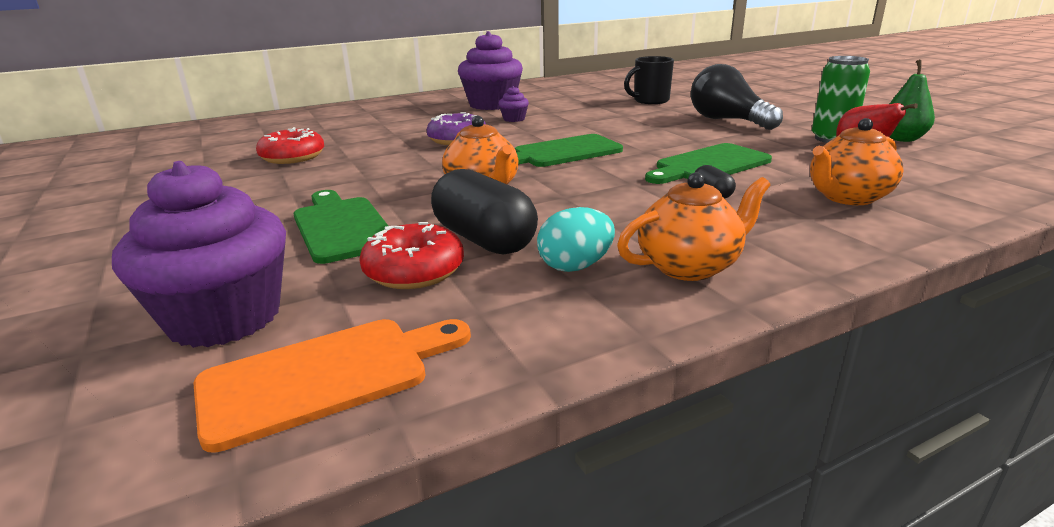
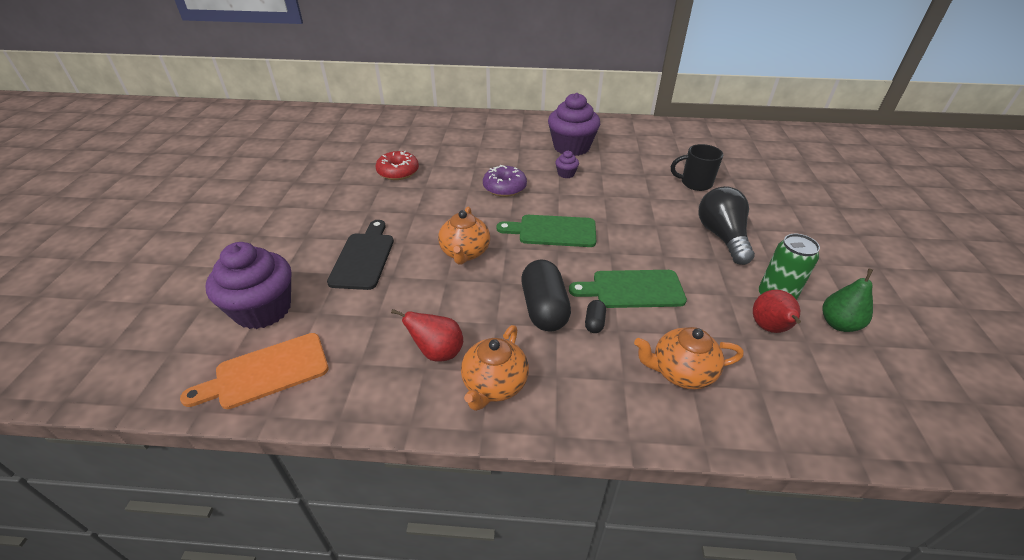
camera: 30 degrees right, 15 degrees up
orange cutting board [193,319,471,453] -> orange cutting board turned 150 degrees clockwise [180,333,329,409]
green cutting board [294,190,388,264] -> black cutting board [327,220,394,290]
red donut [359,222,464,289] -> none
black capsule [431,169,538,255] -> black capsule moved to [521,260,571,331]
turquoise egg [537,207,615,272] -> red pear [391,309,463,361]
orange teapot [617,172,770,281] -> orange teapot turned 105 degrees clockwise [461,325,529,411]

